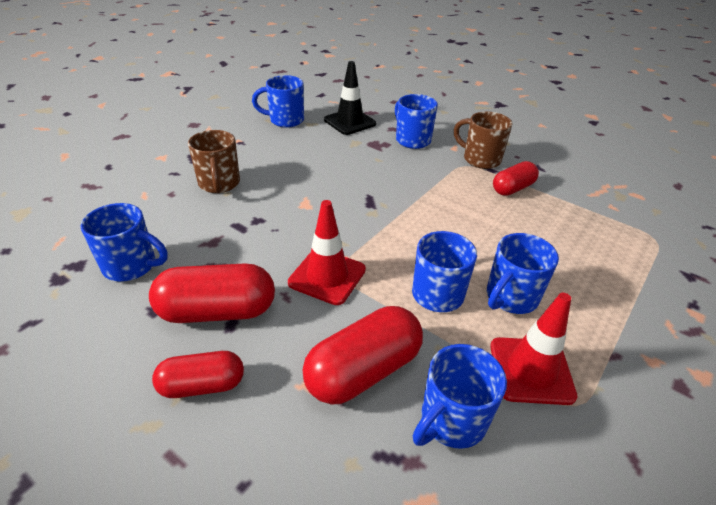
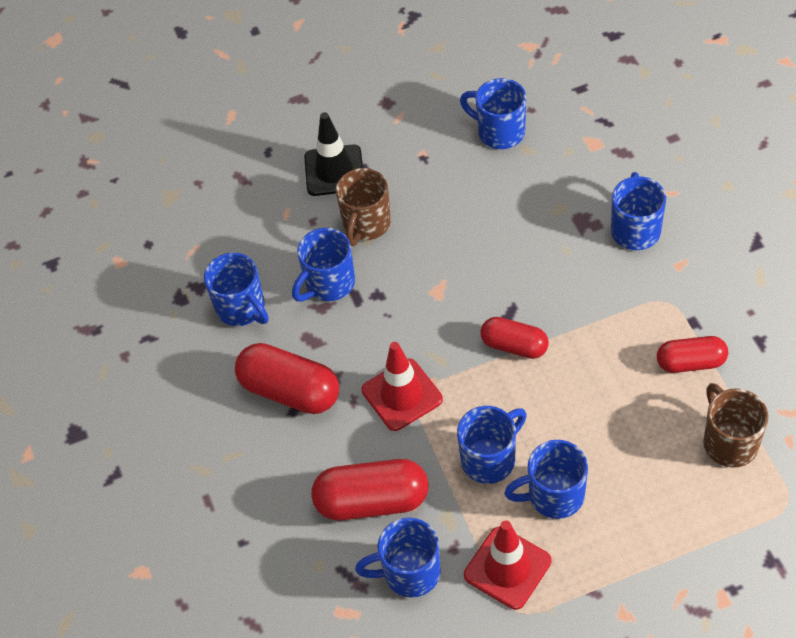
camera: 40 degrees right, 15 degrees up
red capsule [152,351,244,398] -> red capsule moved to [480,317,549,359]
black traffic cone [324,61,376,135] -> black traffic cone moved to [304,112,363,196]
brown mug [454,111,513,169] -> brown mug moved to [704,383,768,468]
none -> blue mug [292,228,355,302]

